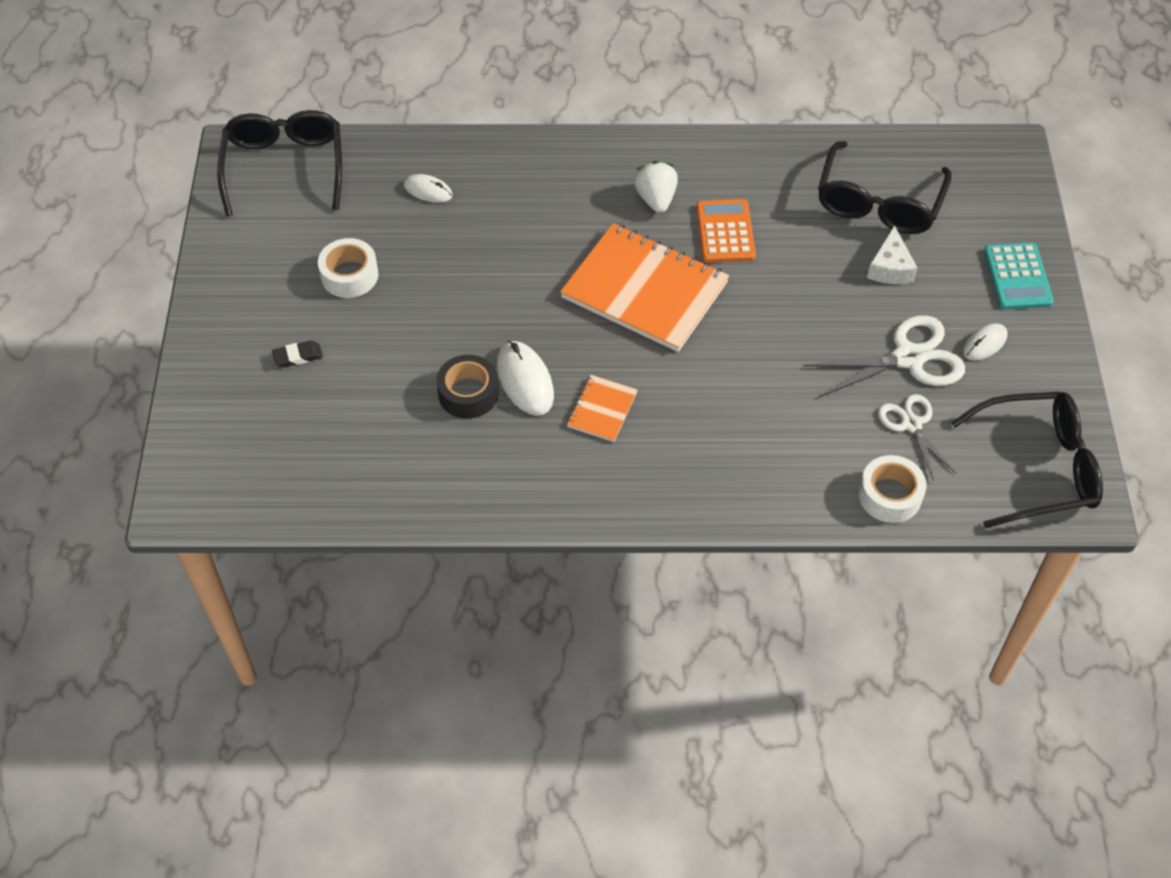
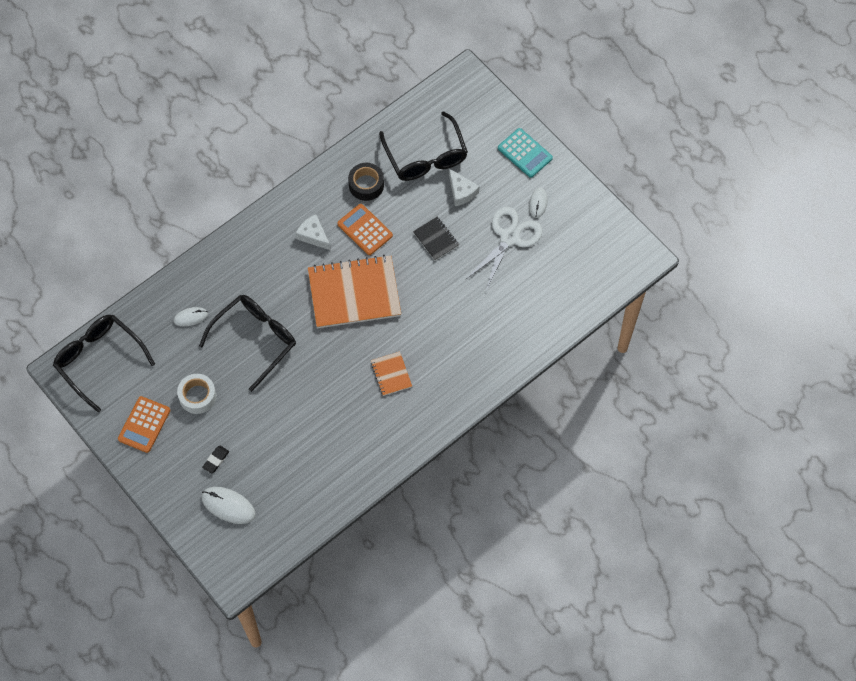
camera: 40 degrees left, 10 degrees up
black tape [436,355,499,419] -> black tape moved to [348,163,384,201]
white mouse [497,341,554,416] -> white mouse moved to [202,487,256,524]
white strawberry [634,161,678,213] -> white cheese [296,214,330,250]
white tape [858,455,926,523] -> none
white scissors [878,394,956,481] -> none
black glasses [951,391,1103,528] -> black glasses moved to [199,295,296,392]
none -> orange calculator [118,396,170,453]
none -> black notebook [413,217,459,260]

